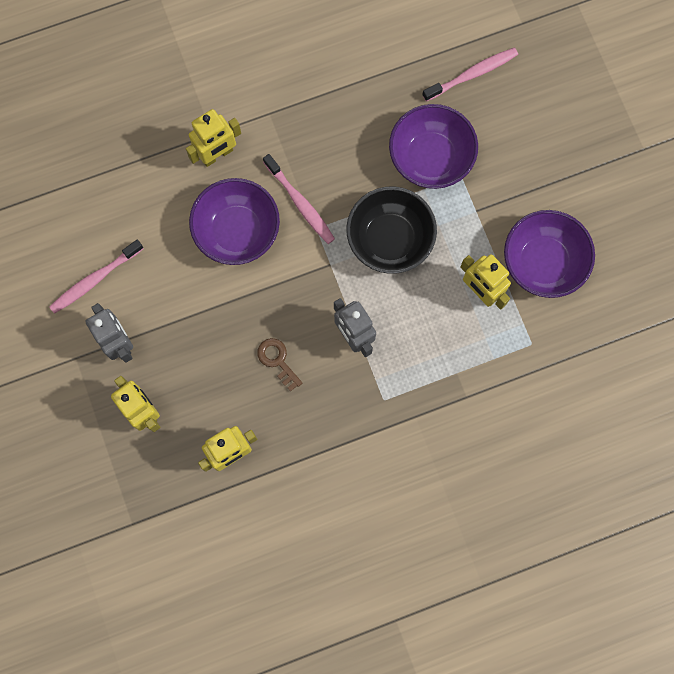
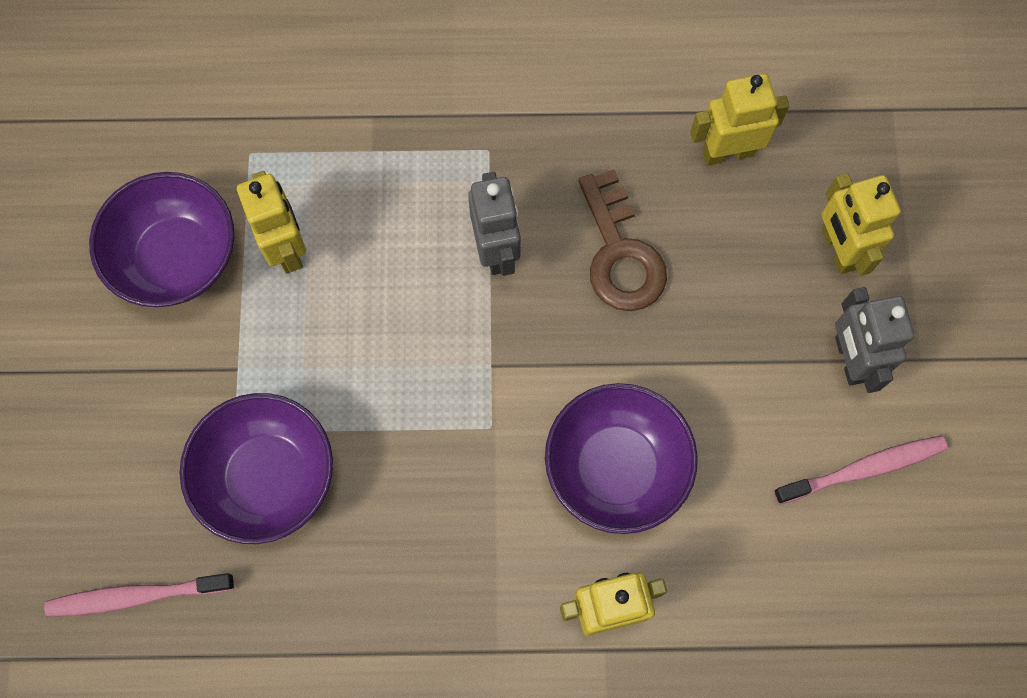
camera: 160 degrees left, 5 degrees down
brown key [257,338,302,391] -> brown key [578,169,667,311], size x1.69
pink toothbrush [263,154,335,244] -> none
black bowl [346,186,437,274] -> none

